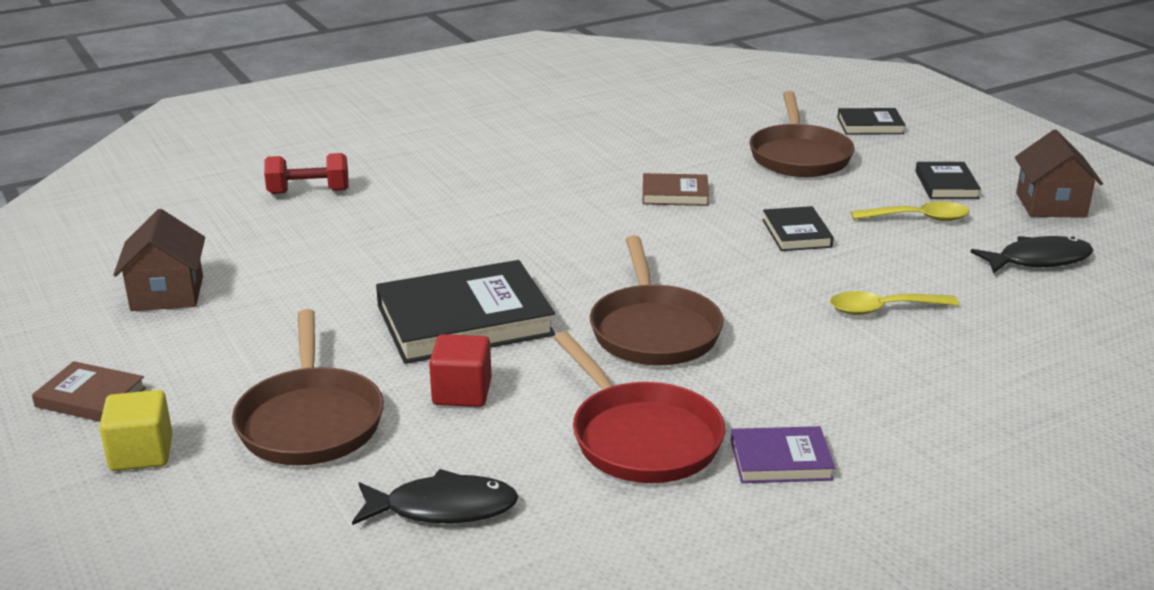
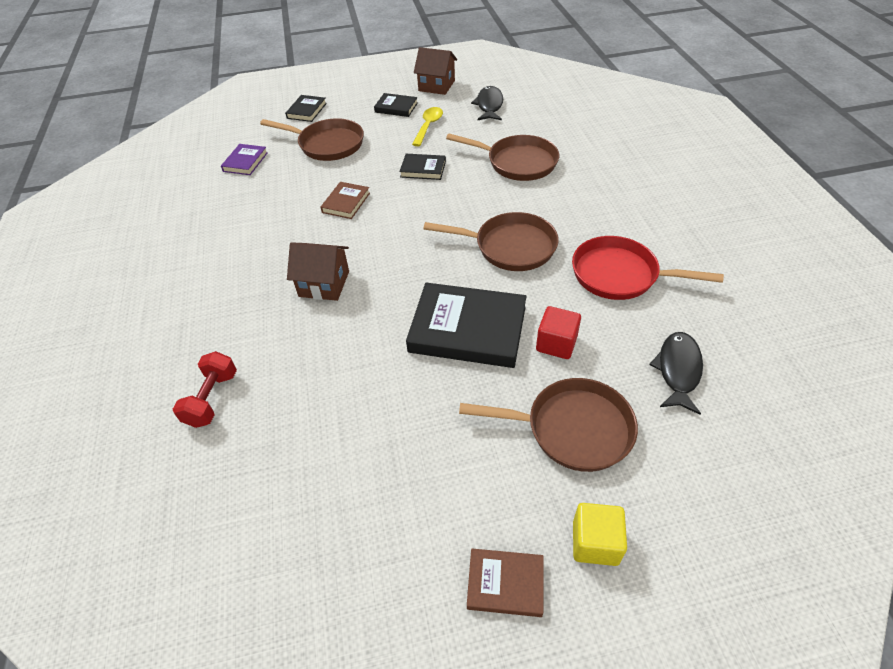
camera: 70 degrees left, 20 degrees up
brown book [32,361,146,422] -> brown book turned 60 degrees clockwise [467,548,544,617]
brown house [113,209,205,311] -> brown house moved to [287,242,349,301]
black book [376,260,555,364] -> black book turned 75 degrees counterclockwise [406,283,527,368]
red pan [554,331,725,483] -> red pan turned 150 degrees counterclockwise [572,236,724,300]
purple book [731,426,835,483] -> purple book moved to [221,144,268,175]
yellow spoon [830,291,959,315] -> brown pan [446,134,559,181]

